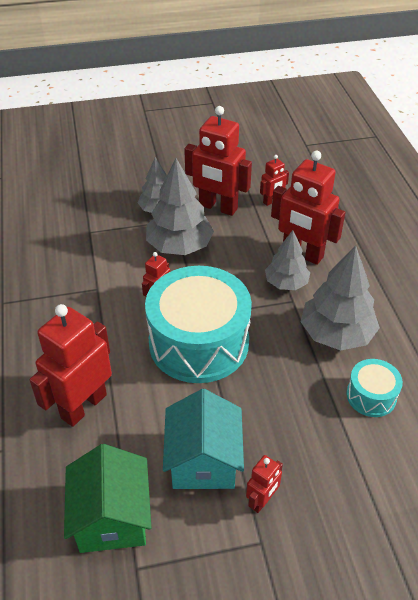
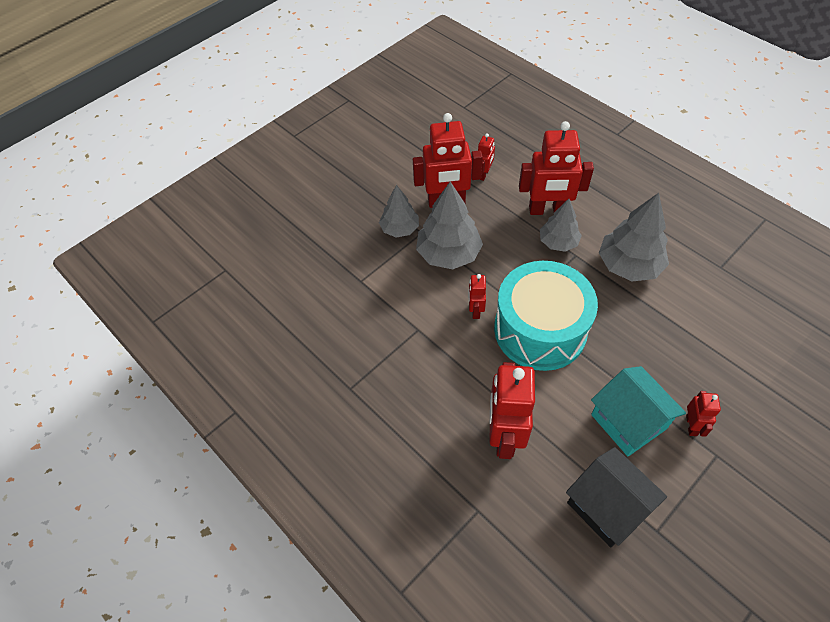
camera: 30 degrees left, 10 degrees up
green house [64,444,151,553] -> black house [566,447,667,547]
turquoise drum [346,359,403,417] -> none

